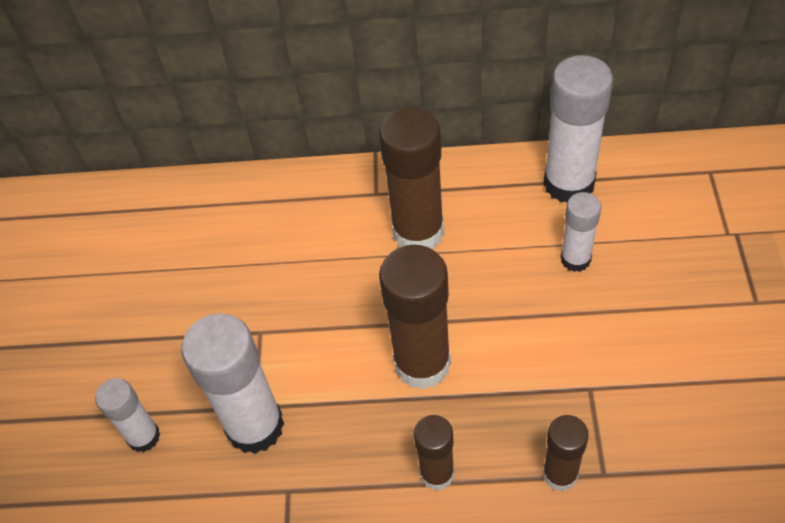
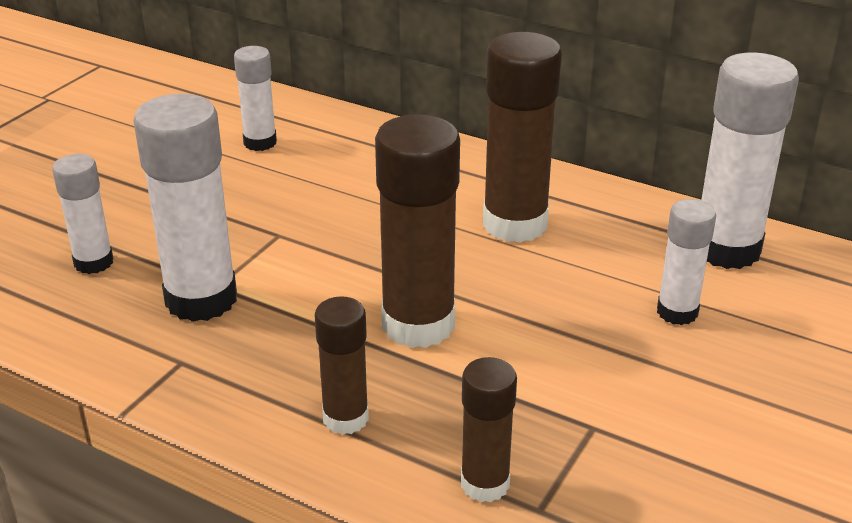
camera: 25 degrees right, 20 degrees down
none -> white glue stick [234,46,277,151]

